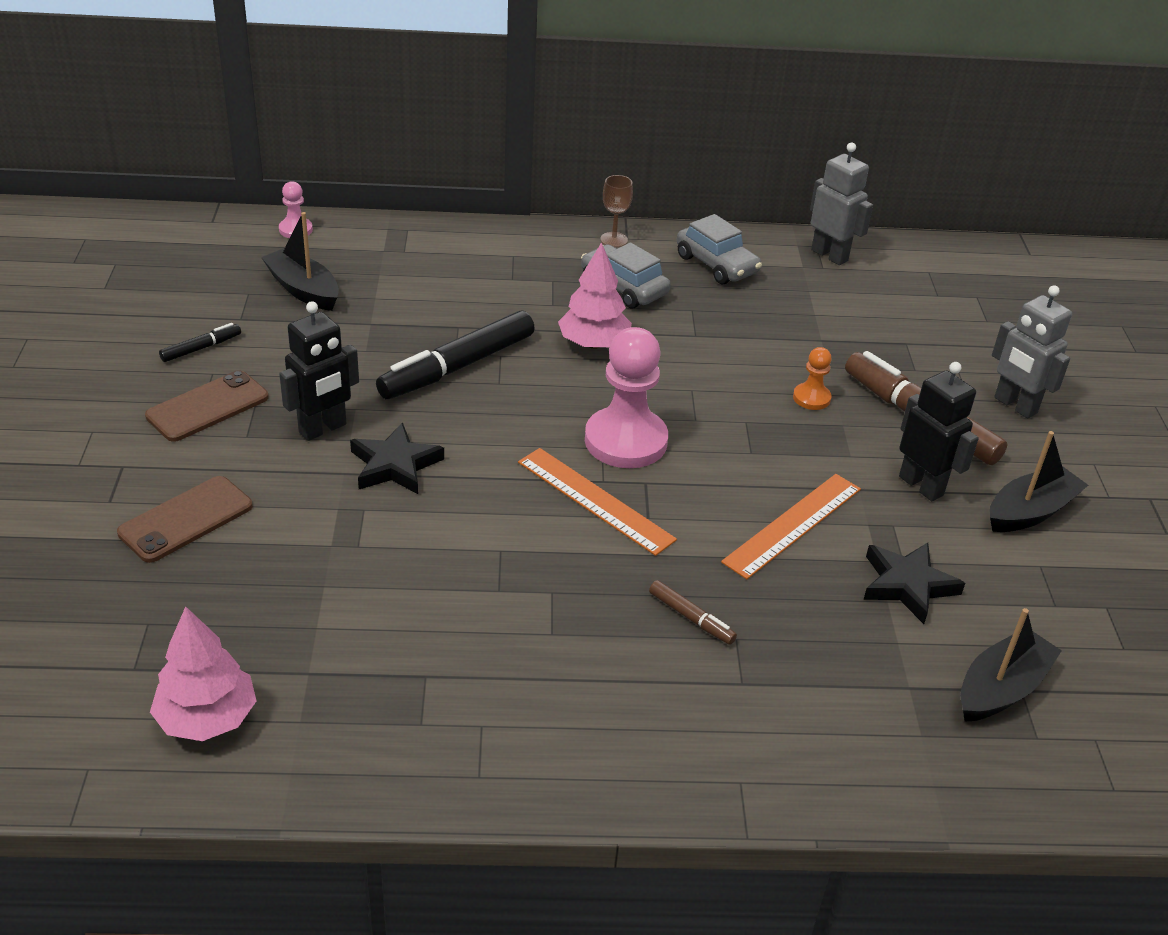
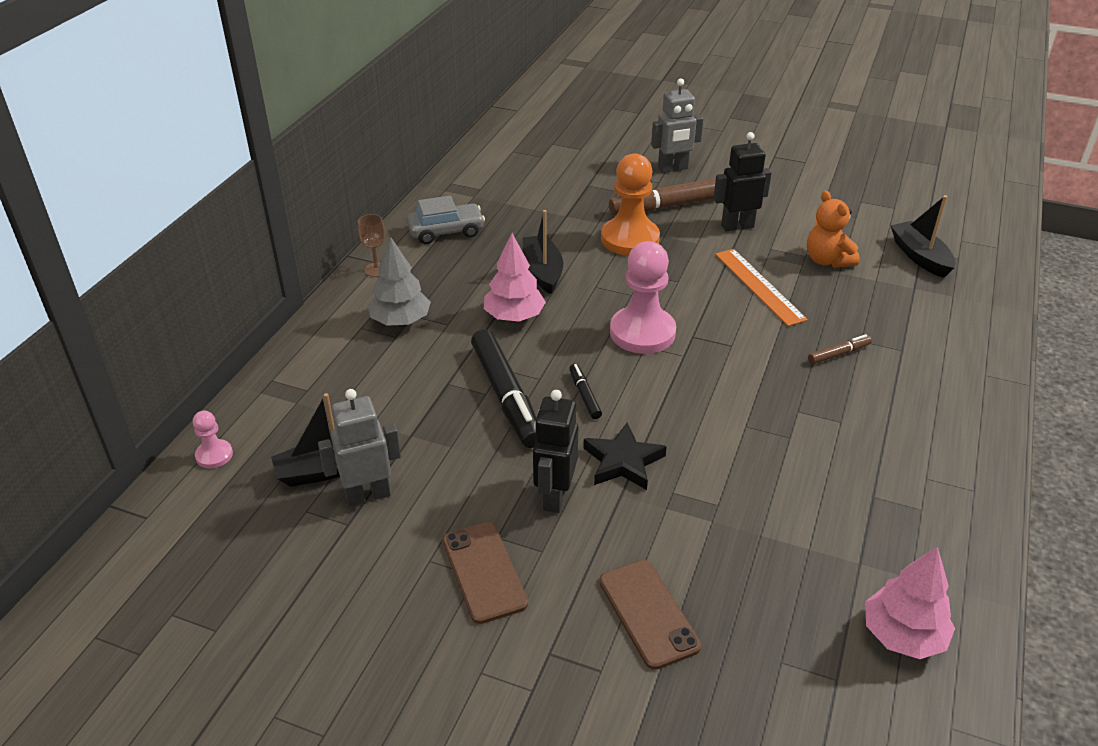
camera: 65 degrees left, 0 degrees up
black marker [159,323,241,362] -> black marker moved to [569,364,602,419]
black robot [279,301,359,441] -> black robot turned 150 degrees counterclockwise [533,390,578,513]
orange ruler [518,448,677,556] -> none
grey car [581,242,671,308] -> none
orange pawn [793,347,832,410] -> orange pawn [601,153,660,256], size x2.10
grey robot [810,142,873,265] -> grey robot moved to [318,389,401,507]
black star [864,543,965,624] -> orange teddy bear [807,191,860,268]
black boat [990,431,1088,532] -> black boat moved to [523,210,563,294]
none -> grey tree [368,237,431,326]

